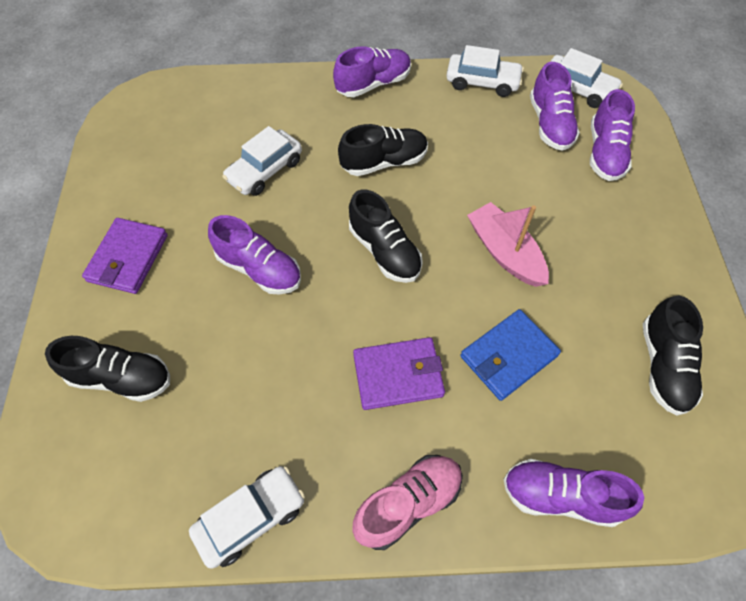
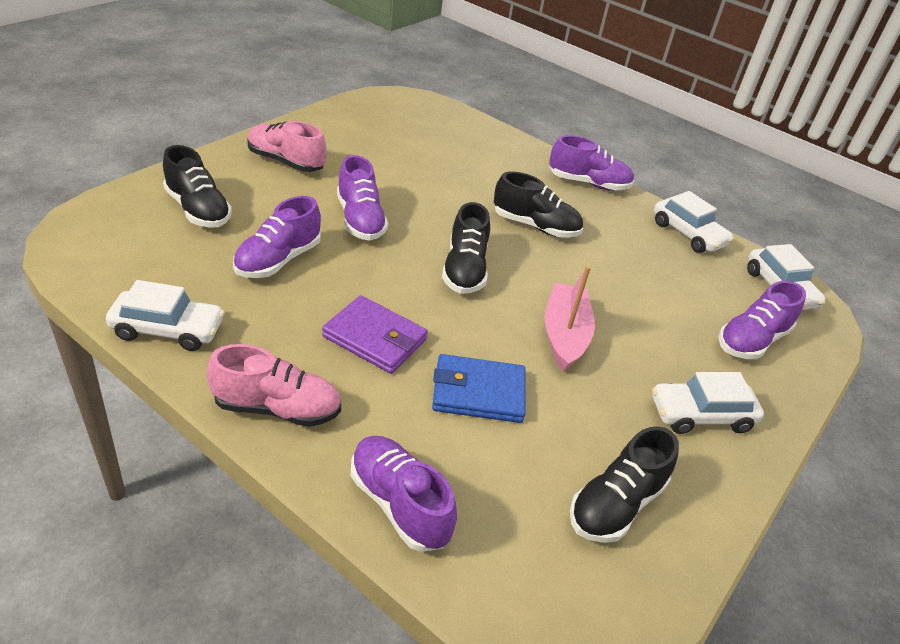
camera: 35 degrees right, 20 degrees down
purple wallet [82,218,168,294] -> pink shoe [247,121,326,172]
white car [222,126,302,196] -> white car moved to [652,372,764,434]
purple shoe [530,62,580,151] -> purple shoe moved to [233,196,321,278]

